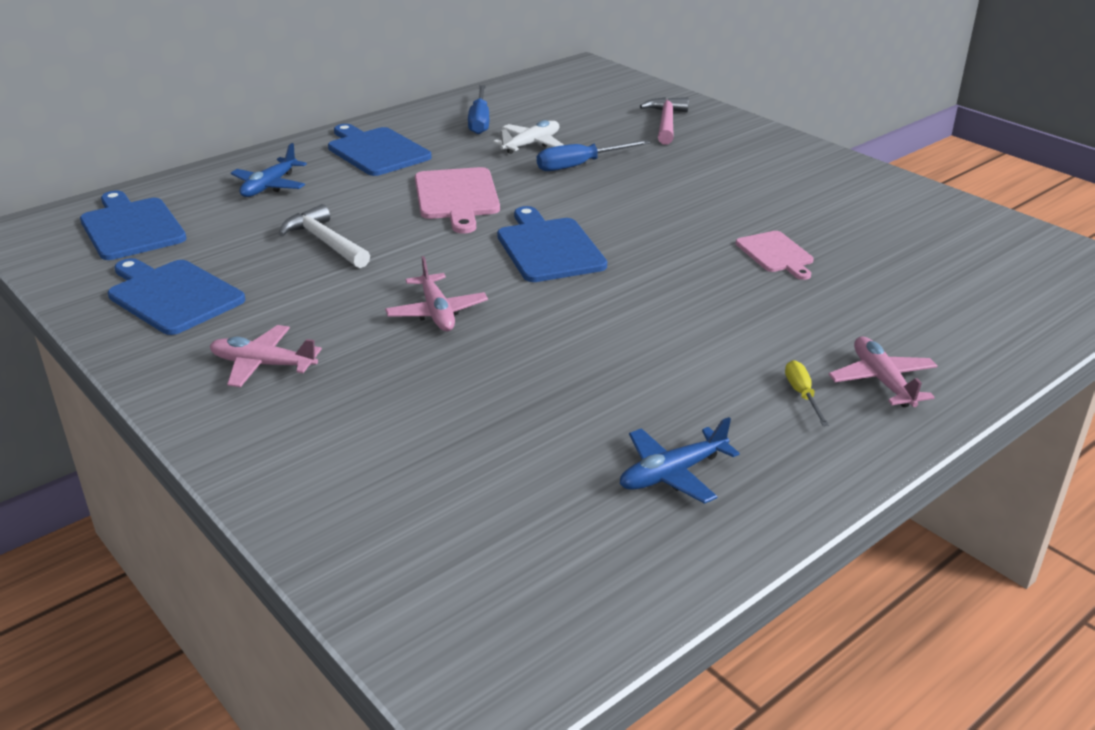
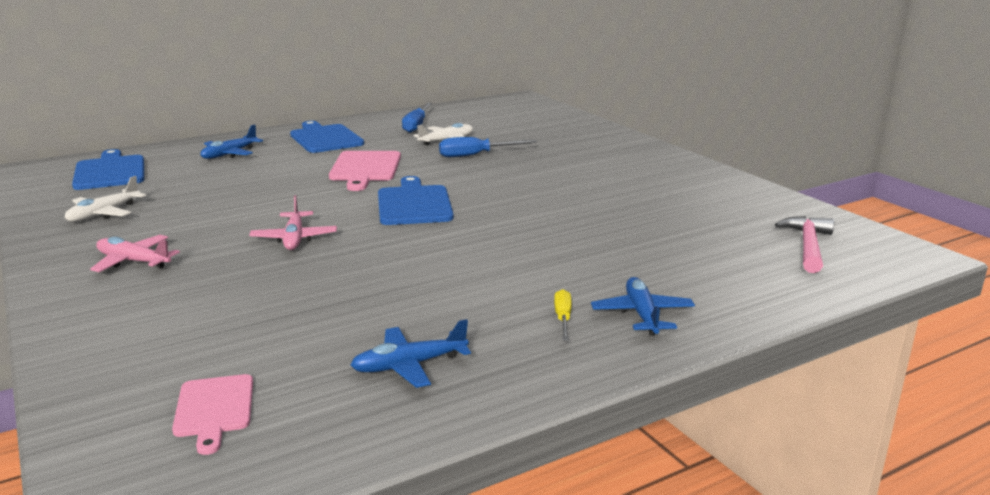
camera: 10 degrees right, 10 degrees down
blue cutting board [108,258,245,335] -> white plane [65,176,146,222]
white hammer [279,204,370,268] -> none
pink hammer [640,97,689,145] -> pink hammer moved to [775,216,834,273]
pink cutting board [736,231,814,280] -> pink cutting board moved to [172,374,253,455]
pink plane [828,337,938,407] -> blue plane [591,277,695,336]

